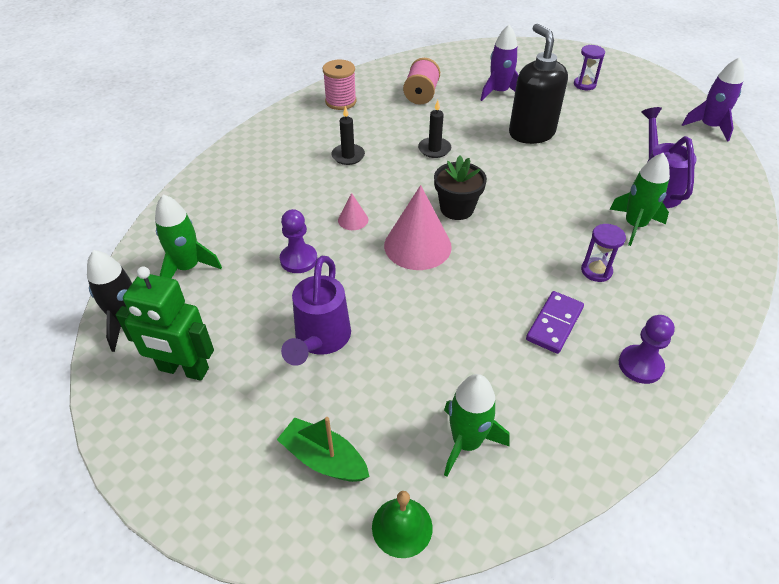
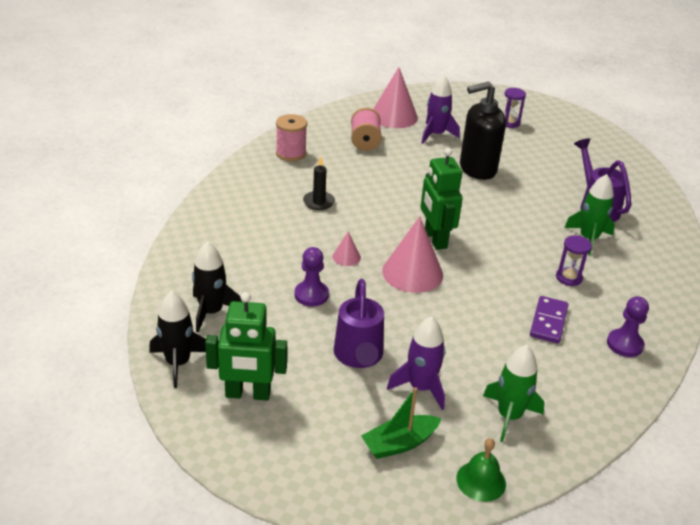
camera: 15 degrees left, 10 degrees down
green rocket [155,194,222,279] -> black rocket [192,241,242,332]
green boat [277,417,370,482] -> green boat turned 45 degrees counterclockwise [361,387,441,459]
black candle [418,100,451,158] -> none
black flower pot [434,155,487,220] -> green robot [421,148,463,250]
black soap dispenser [509,24,568,144] -> black soap dispenser turned 75 degrees counterclockwise [460,82,506,180]
purple rocket [682,57,744,142] -> purple rocket moved to [387,316,445,410]
none -> pink cone [373,67,418,128]

